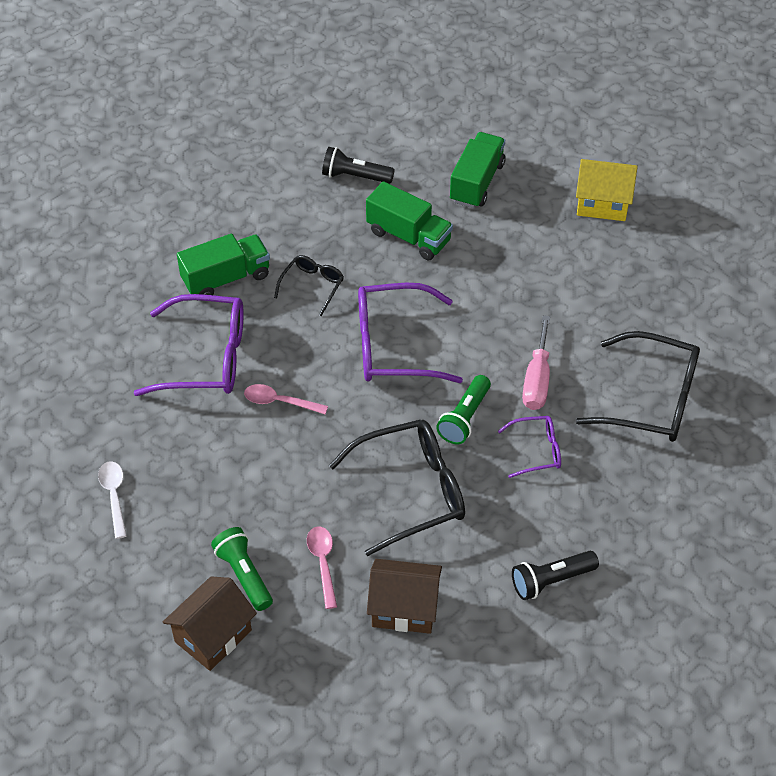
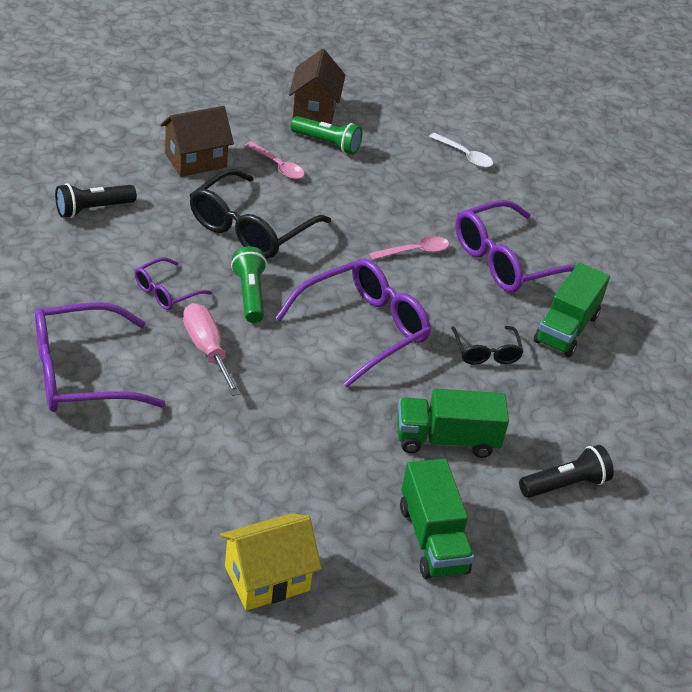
camera: 140 degrees right, 10 degrees down
black flashlight [512,551,599,600] -> black flashlight turned 150 degrees counterclockwise [55,183,137,218]
black glasses [576,331,700,442] -> purple glasses [35,302,166,412]

